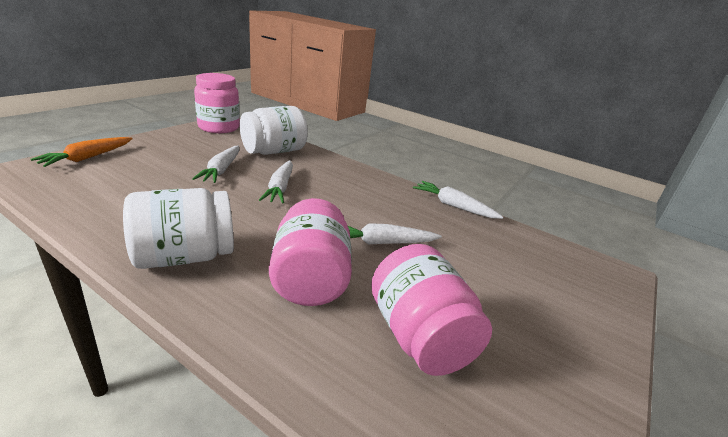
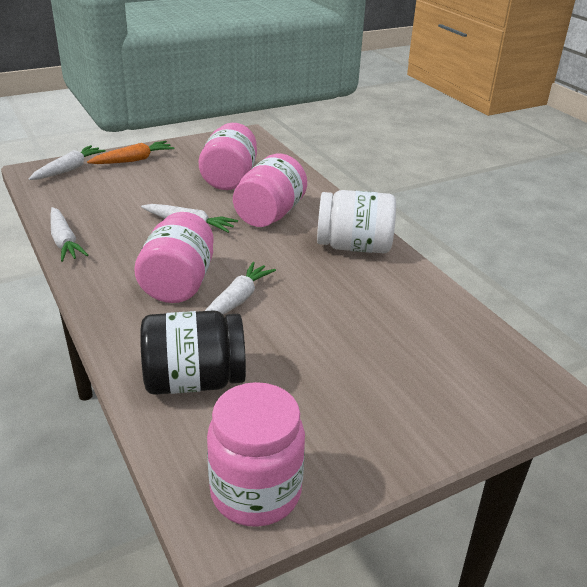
camera: 150 degrees left, 5 degrees up
orange carrot [31,137,133,167] -> orange carrot moved to [87,141,174,164]
white carrot [192,145,240,183] -> white carrot moved to [29,145,106,180]
white jar [240,106,308,155] -> black jar [140,310,246,395]
none -> pink jar [134,212,214,303]

